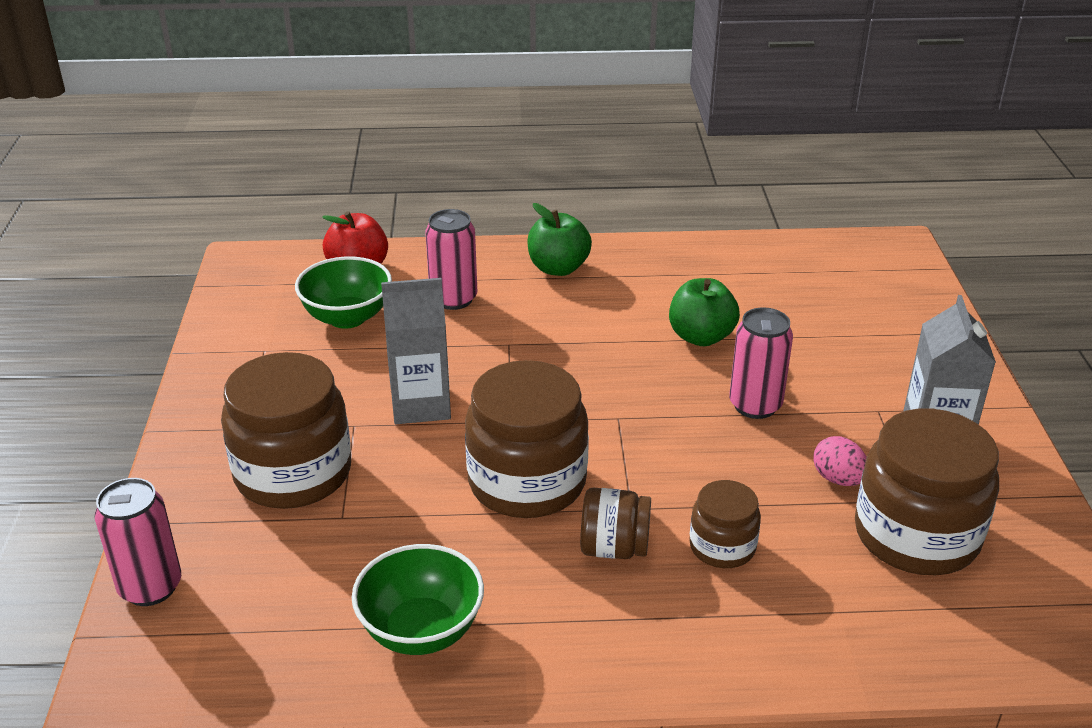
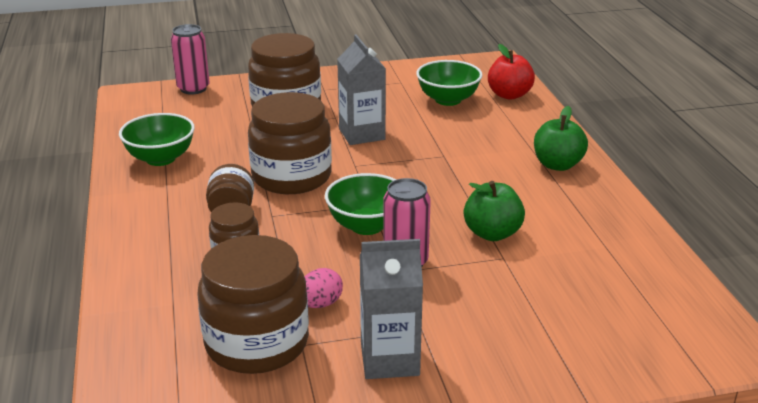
camera: 80 degrees right, 5 degrees down
pink can [425,209,477,310] -> none
none -> green bowl [325,173,396,235]

